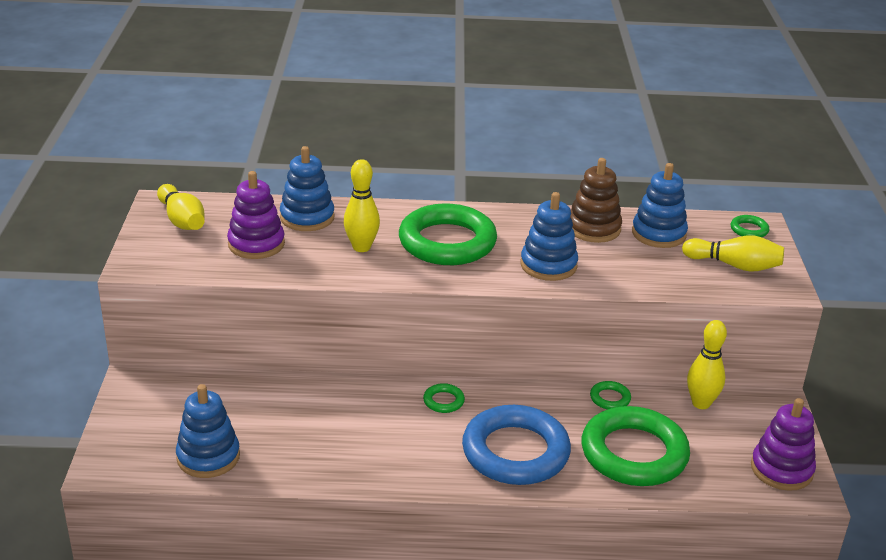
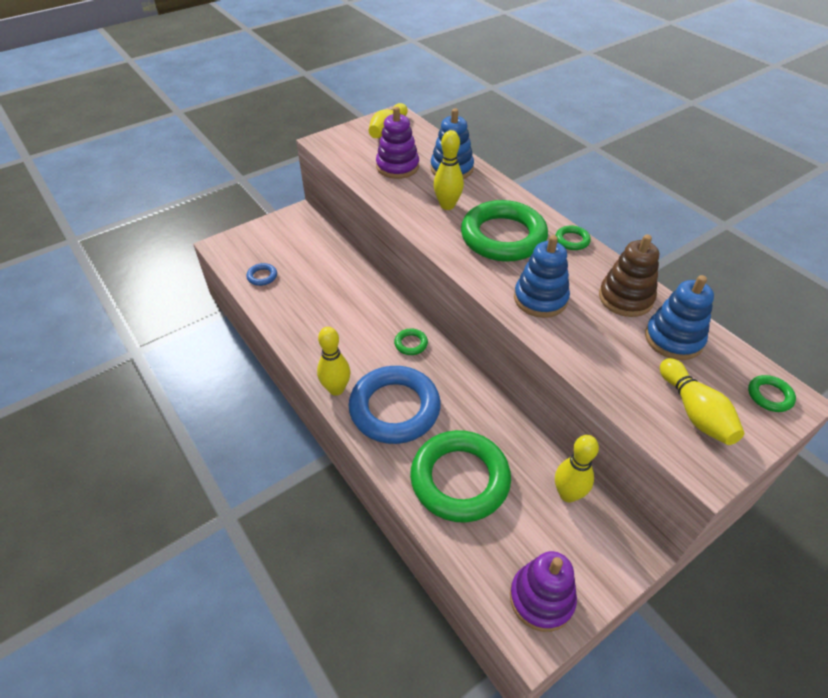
camera: 55 degrees right, 15 degrees up
blue stacking toy [176,384,240,478] -> blue ring [246,263,277,286]
green ring [590,381,631,410] -> green ring moved to [555,225,591,250]
none -> yellow bowling pin [317,327,350,396]

